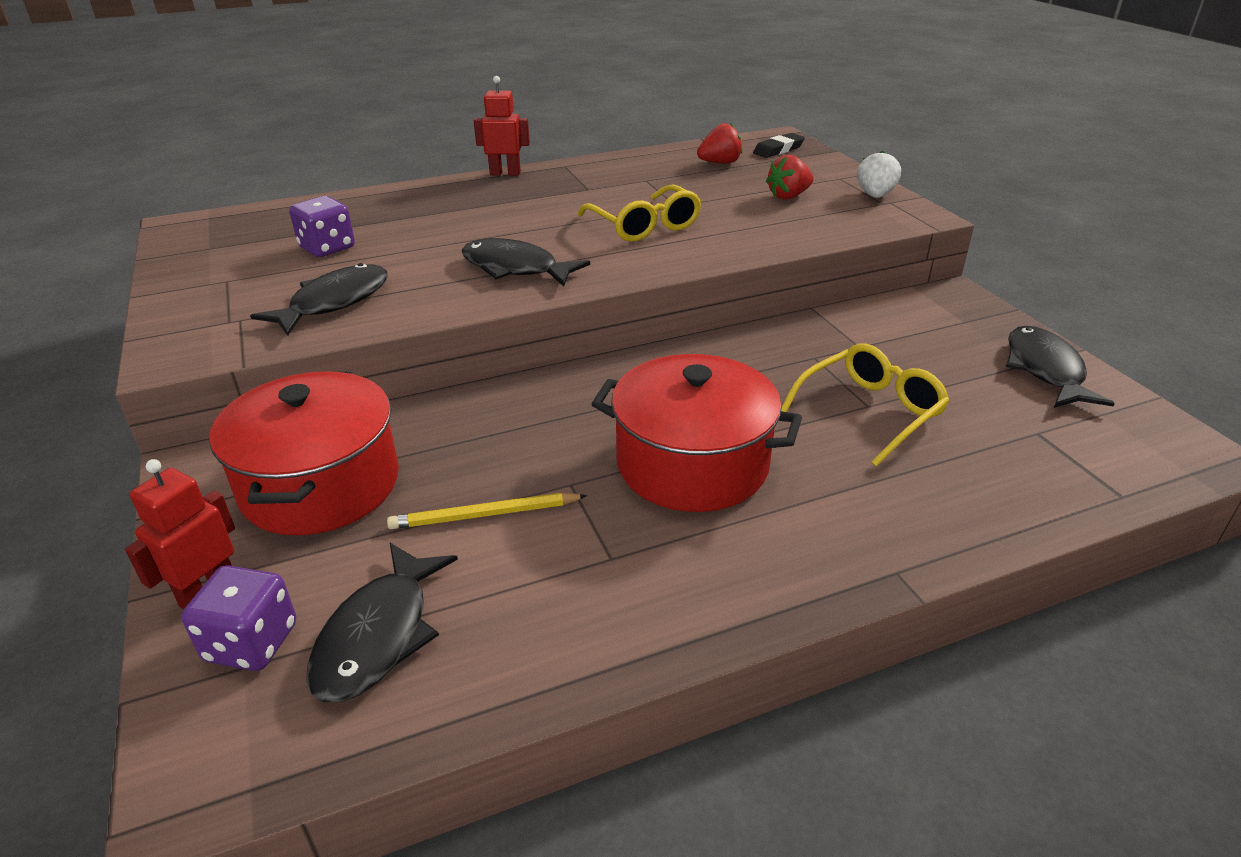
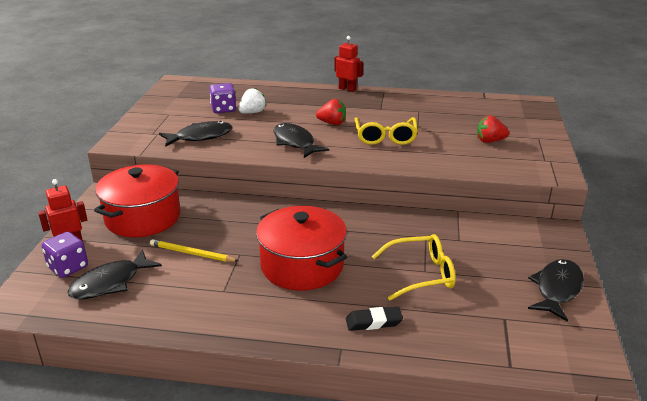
camera: 30 degrees right, 5 degrees down
red strawberry [697,123,743,164] -> red strawberry moved to [316,99,346,125]
black eraser [753,133,805,158] -> black eraser moved to [346,307,403,331]
white strawberry [857,151,901,198] -> white strawberry moved to [239,88,267,114]

